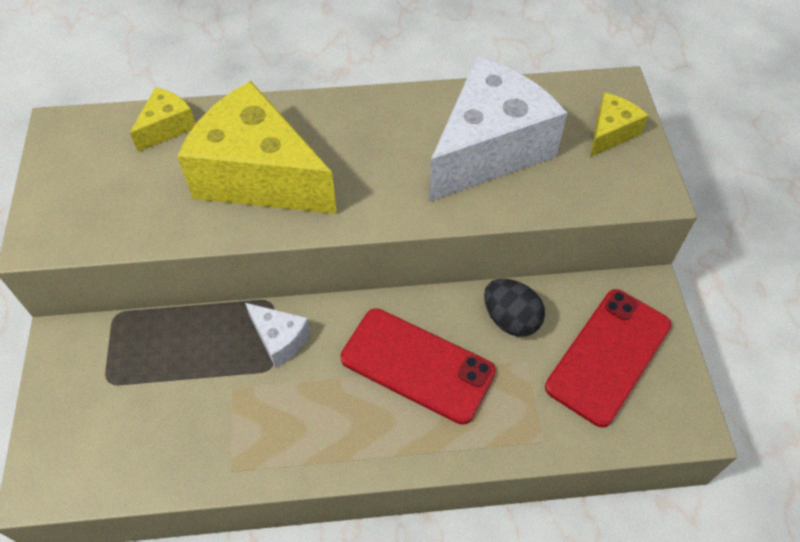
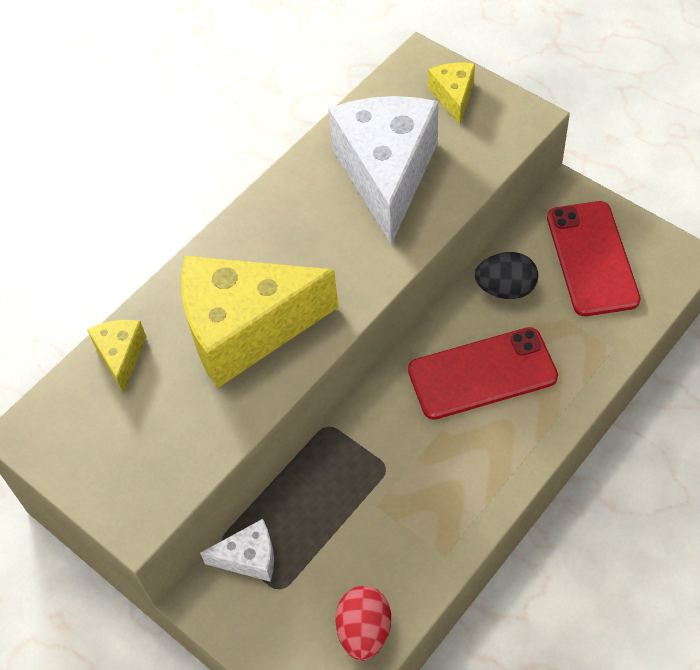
camera: 40 degrees left, 0 degrees up
white cheese [245,303,311,368] -> white cheese moved to [200,519,274,582]
none -> red egg [335,586,391,661]

